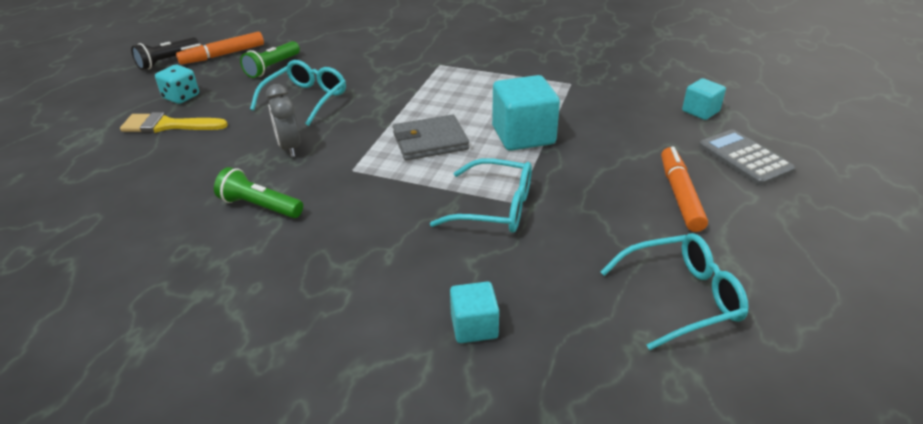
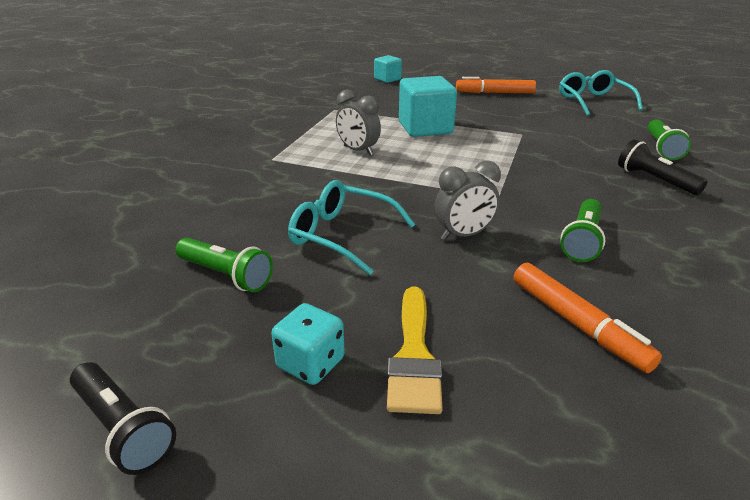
camera: 90 degrees left, 5 degrees down
orange marker [176,32,264,64] -> orange marker moved to [514,263,662,373]
grey wallet [393,114,469,161] -> none
turquoise glasses [430,158,532,233] -> none
turquoise cube [450,281,499,343] -> green flashlight [647,119,691,160]
grey calculator [699,129,795,186] -> none
none -> grey clock [336,89,381,155]
none -> black flashlight [618,139,708,195]

